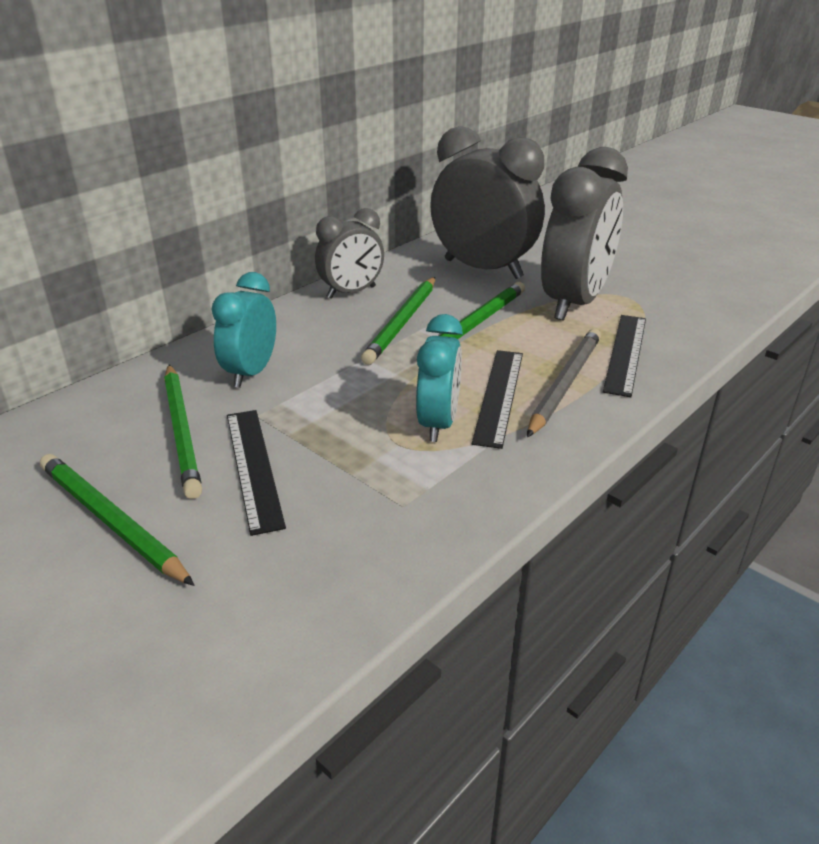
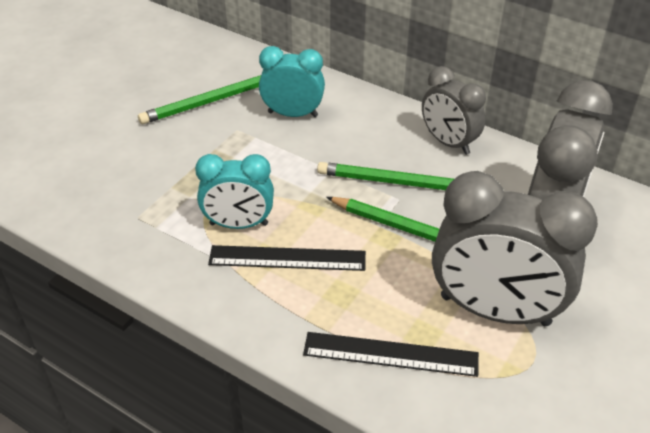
camera: 80 degrees right, 10 degrees up
green pencil [40,454,194,586] -> none
black ruler [227,410,286,536] -> none
grey pencil [527,329,601,438] -> none

